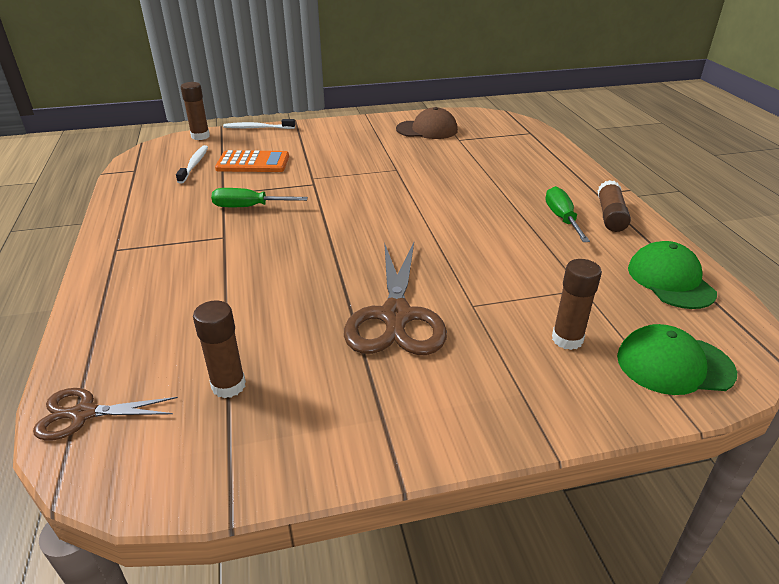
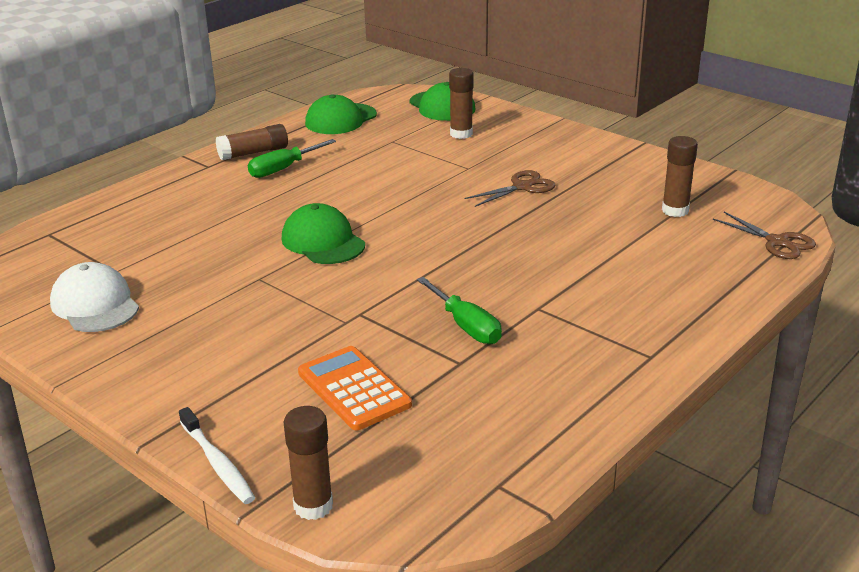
camera: 125 degrees left, 5 degrees down
white toothbrush [176,145,208,184] -> none
brown scissors [344,242,447,355] -> brown scissors [465,170,556,207], size x0.56
brown cap [396,107,458,139] -> white cap [50,262,139,332]
none -> green cap [282,203,365,264]

